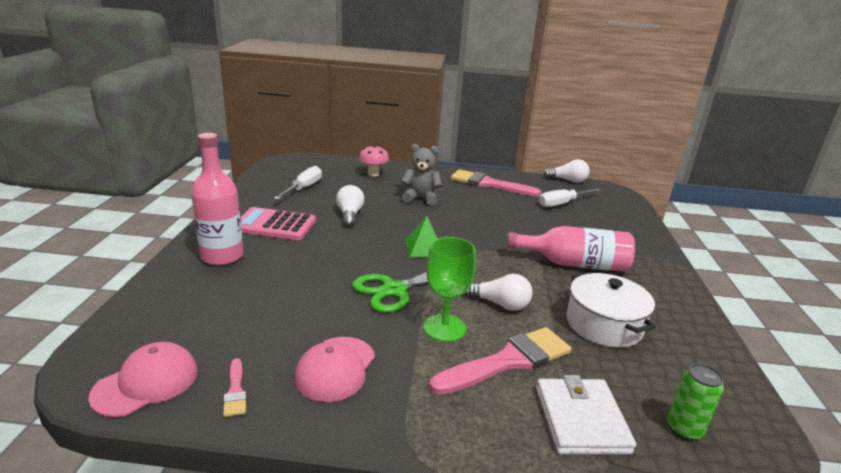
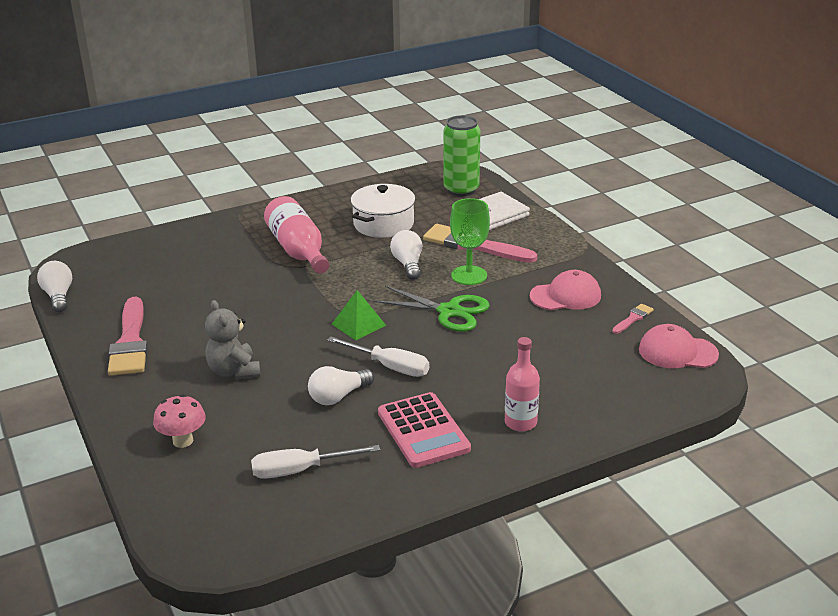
camera: 120 degrees left, 5 degrees up
pink bottle [191,133,243,265] -> pink bottle [505,337,540,432], size x0.66
white screwdriver [539,188,602,207] -> white screwdriver moved to [327,337,429,377]
green can [667,364,724,440] -> green can [443,115,480,196], size x1.70

